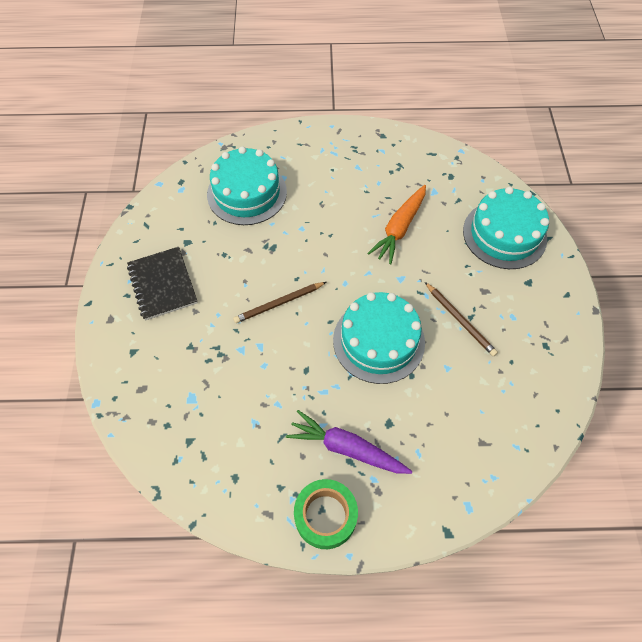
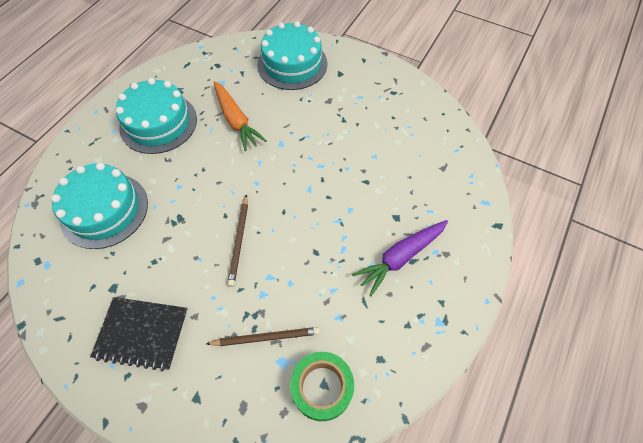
camera: 60 degrees left, 0 degrees up
green tape [294,479,358,549] -> green tape moved to [290,352,354,421]
turquoise cake [333,292,425,384] -> turquoise cake moved to [116,78,197,154]
brown pencil [425,282,498,356] -> brown pencil moved to [206,327,320,346]

